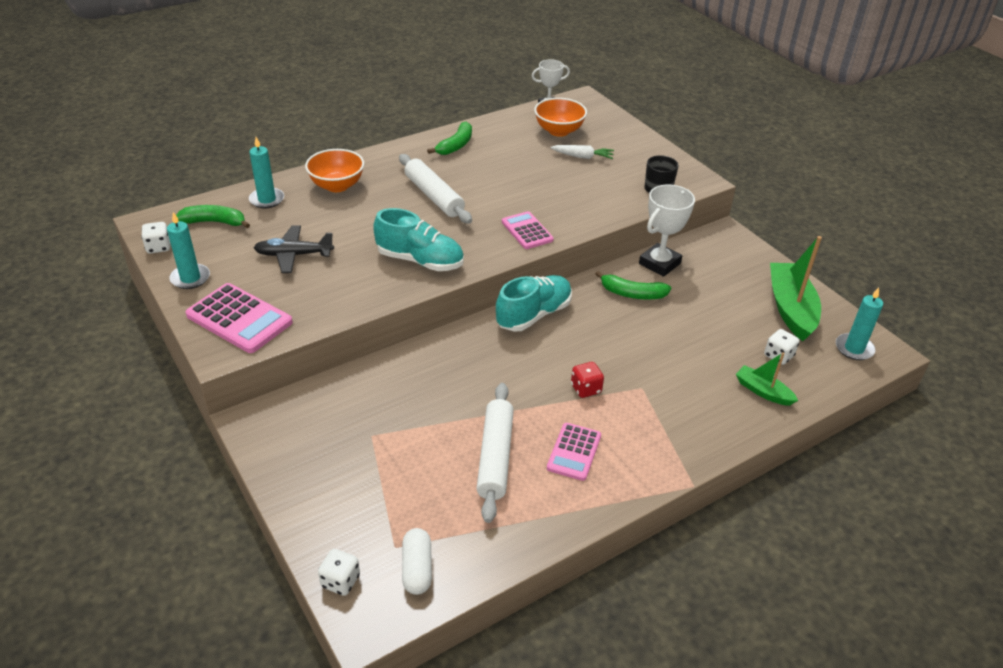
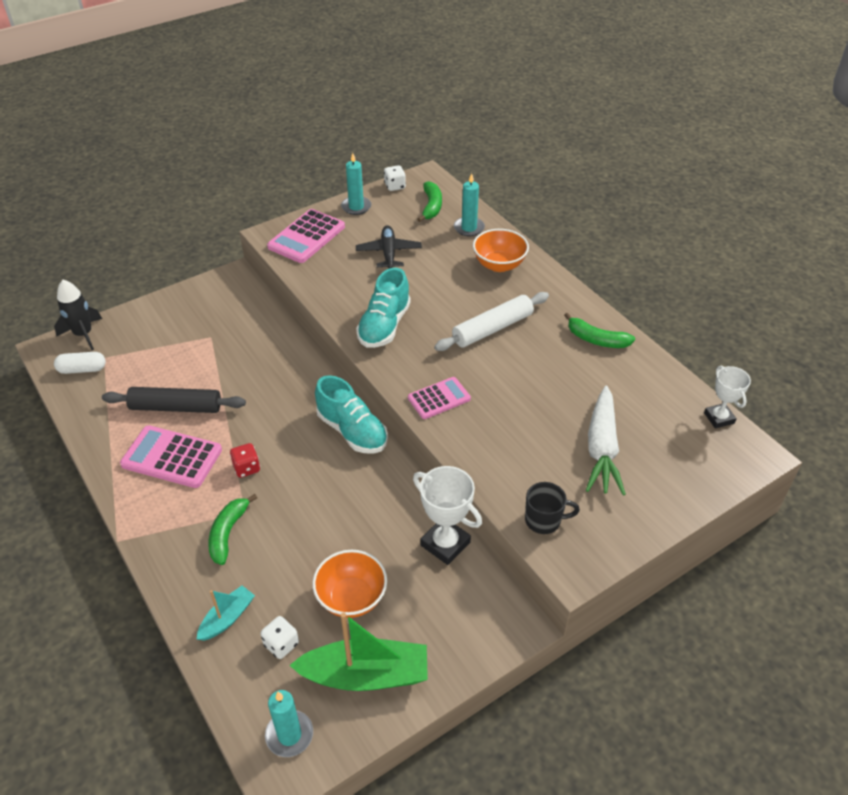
camera: 90 degrees right, 5 degrees up
white dice [318,549,360,596] -> black rocket [54,280,102,350]
white rolling pin [476,383,514,523] -> black rolling pin [102,387,246,413]
orange bowl [534,98,587,137] -> orange bowl moved to [312,550,387,618]
pink calculator [547,423,601,481] -> pink calculator [120,425,222,488], size x1.57
white carrot [550,145,614,159] -> white carrot [586,386,626,495], size x1.78
green banana [595,271,671,300] -> green banana moved to [208,494,257,565]
green boat [736,352,798,406] -> turquoise boat [197,586,255,641]

